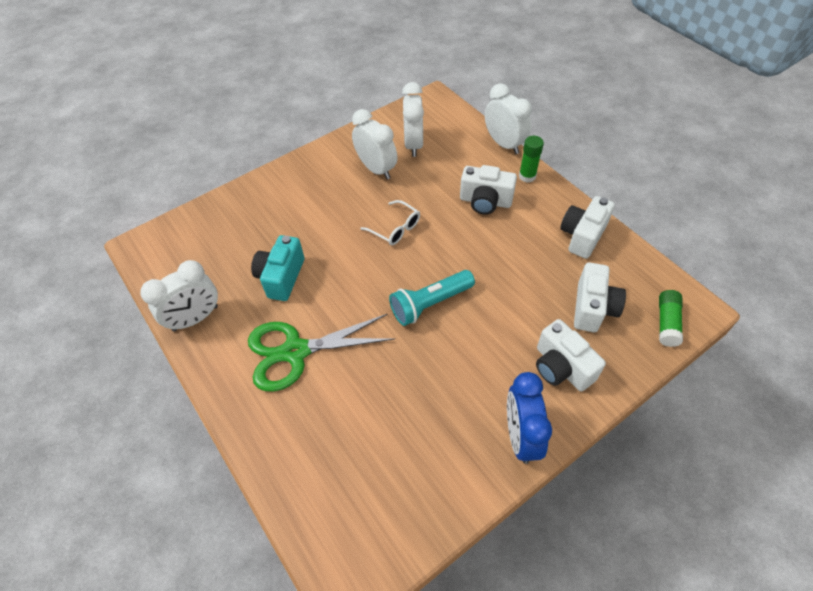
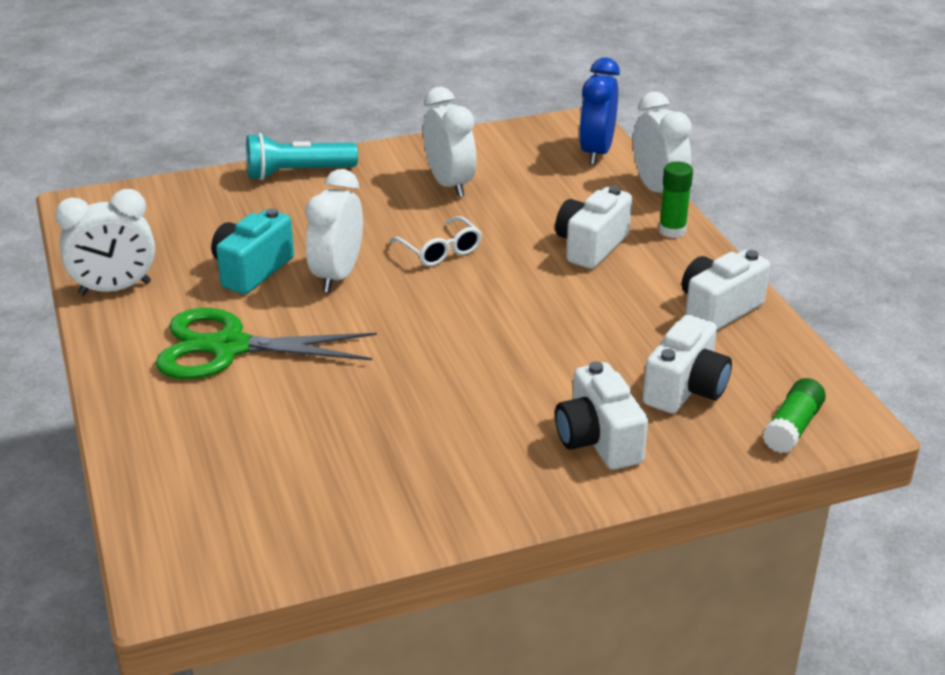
camera: 15 degrees right, 20 degrees down
turquoise flashlight [389,270,475,326] -> turquoise flashlight moved to [246,133,358,180]
white clock [402,82,424,157] -> white clock moved to [305,169,363,292]
white camera [460,165,517,215] -> white camera turned 90 degrees clockwise [555,186,632,269]
blue clock [507,372,552,464] -> blue clock moved to [579,58,620,165]

